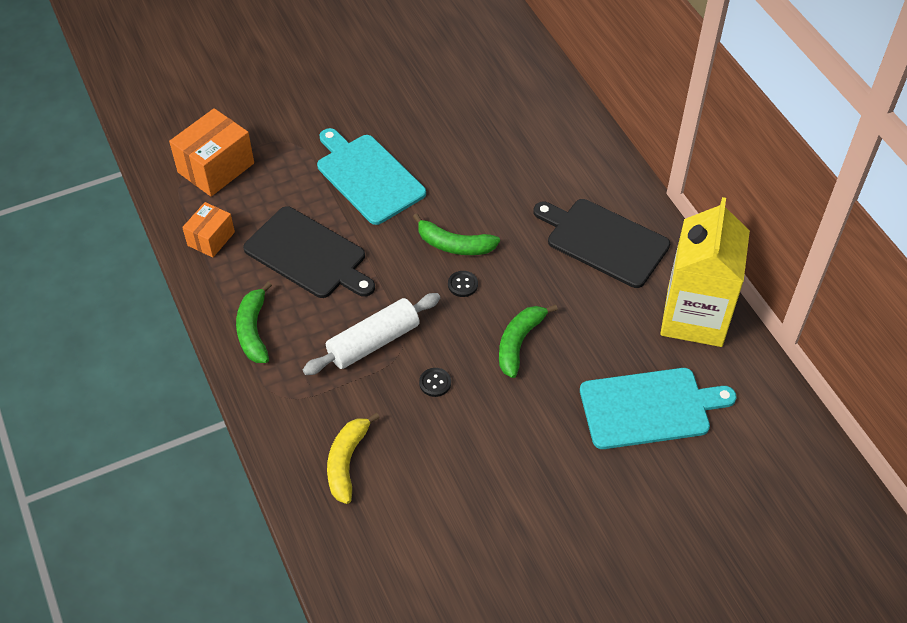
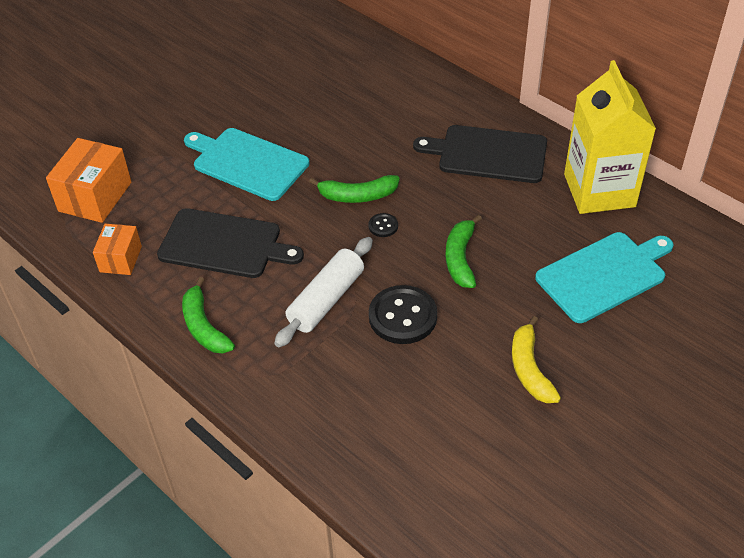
camera: 20 degrees left, 5 degrees down
yellow banana [327,413,380,504] -> yellow banana moved to [512,316,561,403]
black button [419,368,451,397] -> black button [369,285,437,344], size x2.13

